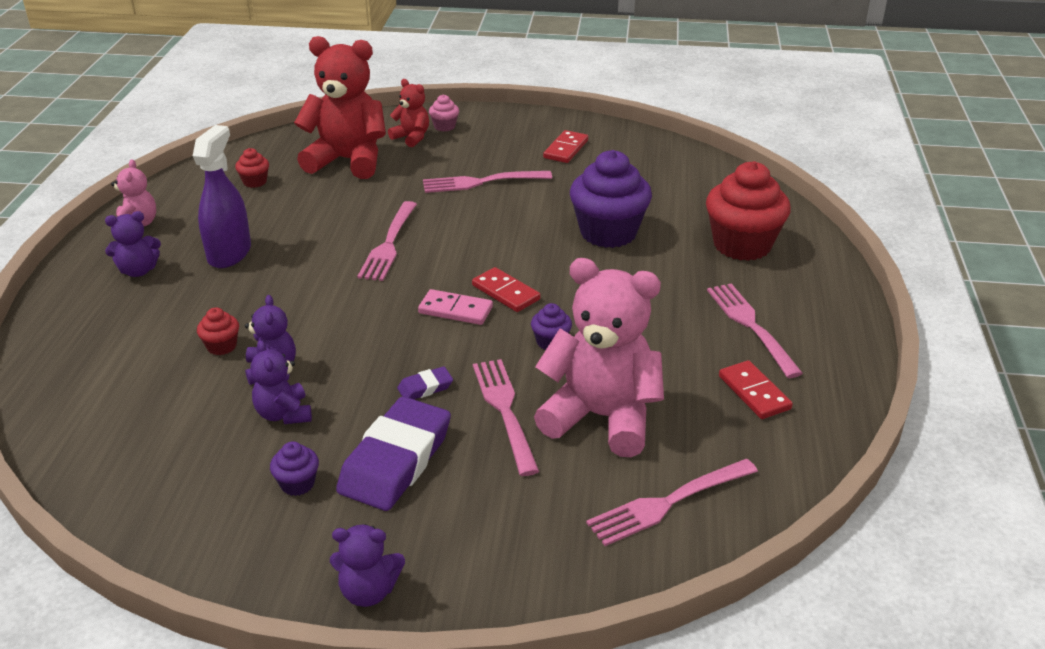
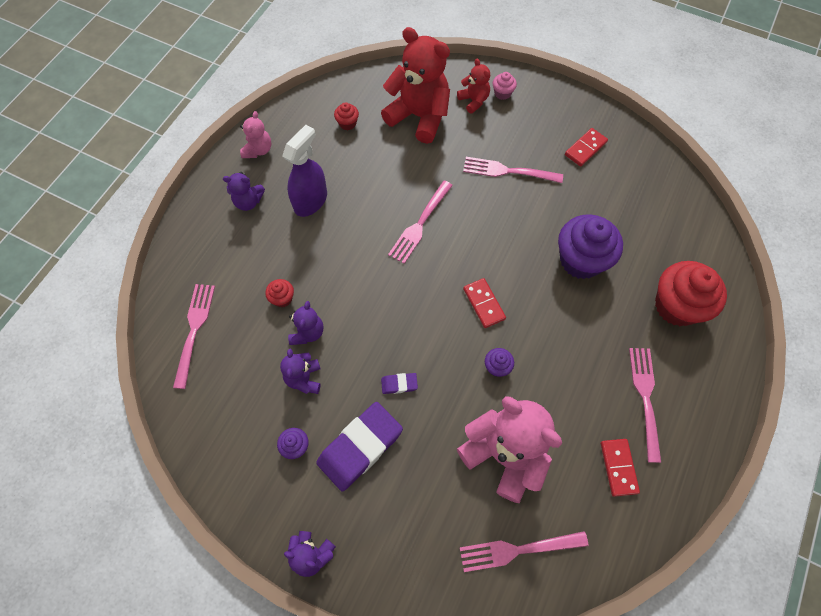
camera: 20 degrees right, 30 degrees up
pink domino [418,289,493,325] -> none
pink fork [473,359,539,476] -> pink fork moved to [173,284,215,389]

